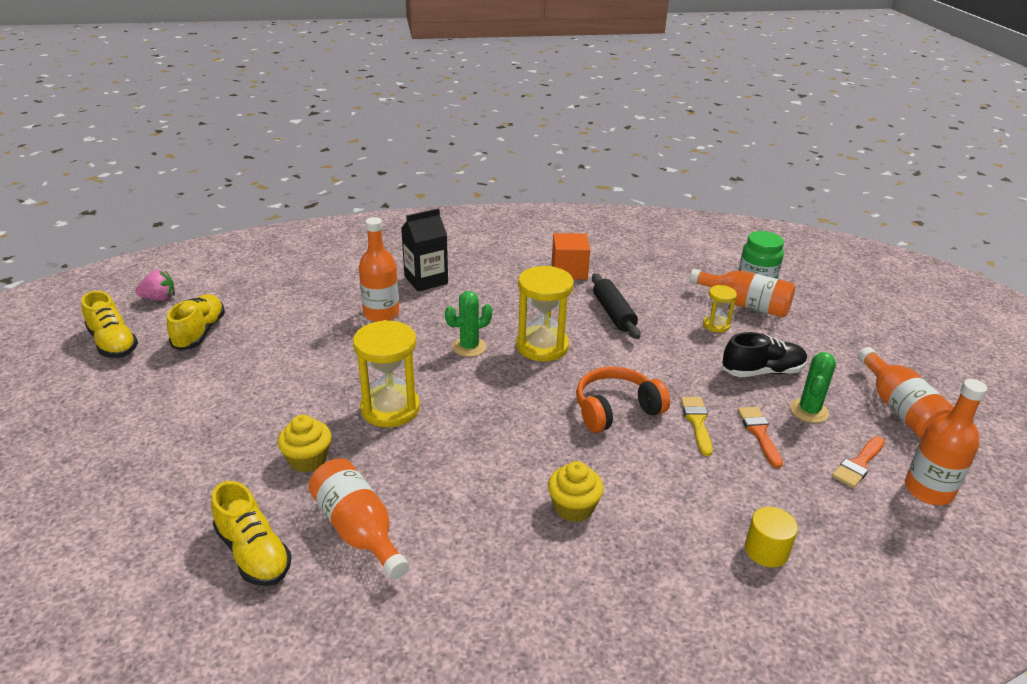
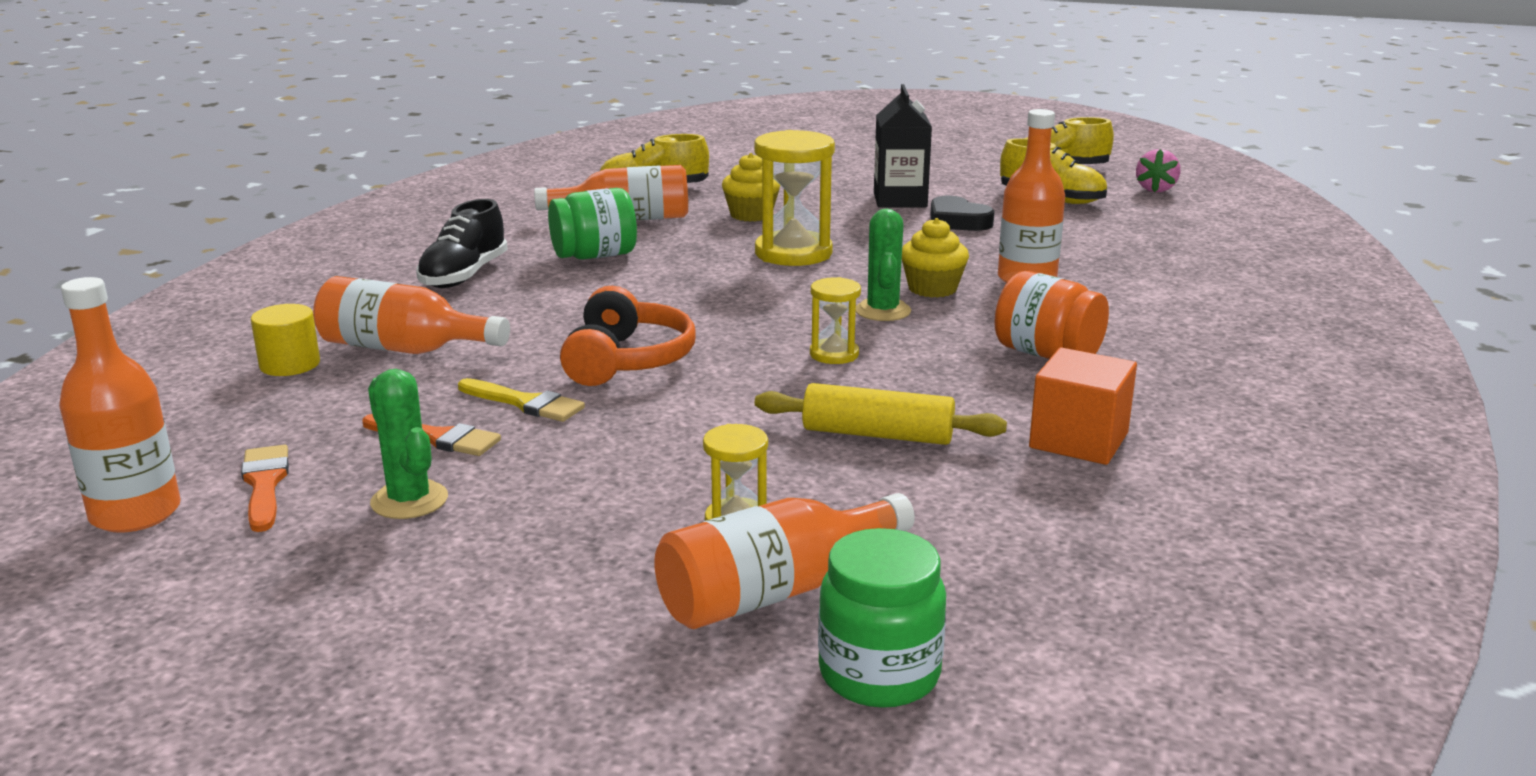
camera: 120 degrees right, 10 degrees down
black carton [401,208,448,292] -> black carton moved to [874,84,932,208]
yellow hourglass [516,266,574,362] -> yellow hourglass [810,277,861,364], size x0.53
yellow cupcake [548,461,604,522] -> yellow cupcake moved to [902,218,969,298]
black rolling pin [592,273,641,339] -> yellow rolling pin [755,383,1007,445]
black shoe [723,332,807,377] -> black shoe moved to [416,199,508,288]
orange bottle [858,347,954,438] -> orange bottle moved to [313,276,510,354]
none -> green jar [548,188,637,260]
none -> black heart [930,195,994,231]
none -> orange jar [994,271,1109,359]

